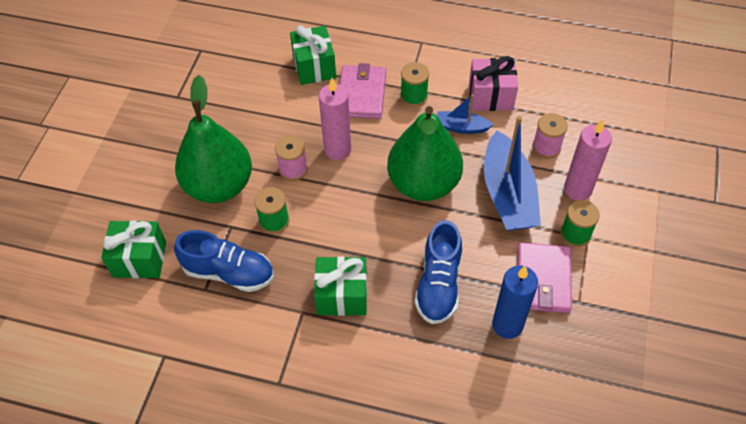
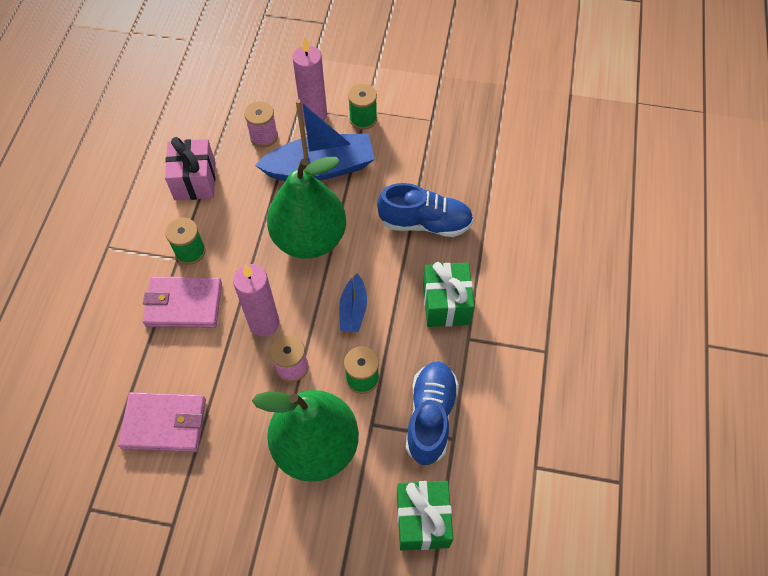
camera: 95 degrees left, 5 degrees up
green gift [290,25,336,85] -> none
blue boat [437,94,494,134] -> blue boat moved to [339,274,367,332]
blue candle [492,266,538,339] -> none
pink wallet [518,242,572,313] -> pink wallet moved to [118,392,206,452]

